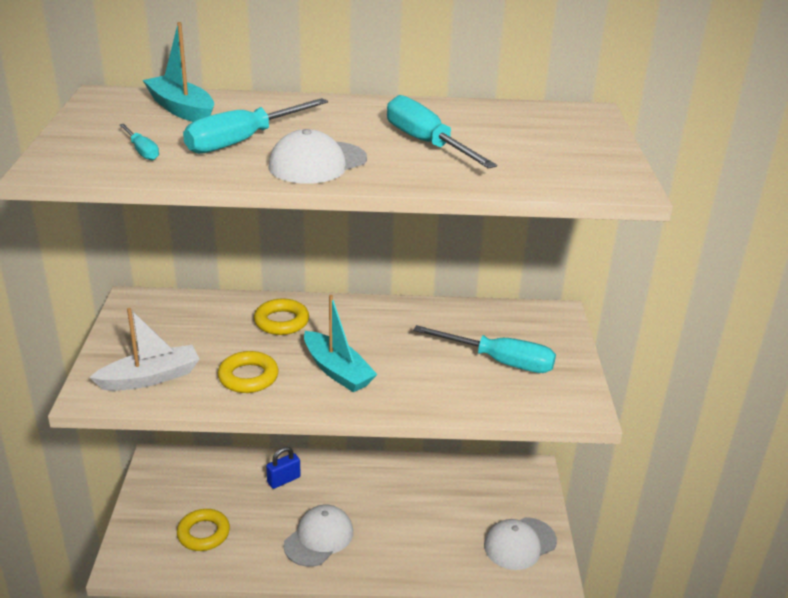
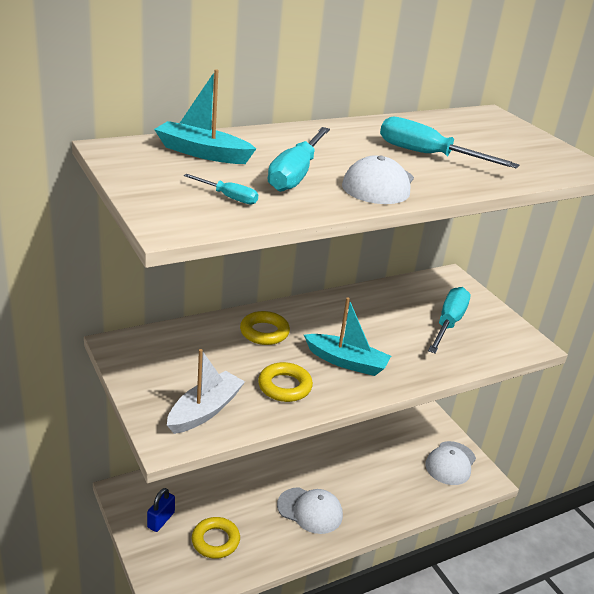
camera: 30 degrees left, 0 degrees up
blue padlock [266,447,301,489] -> blue padlock moved to [147,488,175,532]
white cap [284,505,353,567] -> white cap turned 105 degrees clockwise [277,487,343,534]
turquoise screwdriver [413,325,556,373] -> turquoise screwdriver turned 60 degrees counterclockwise [428,287,471,354]

